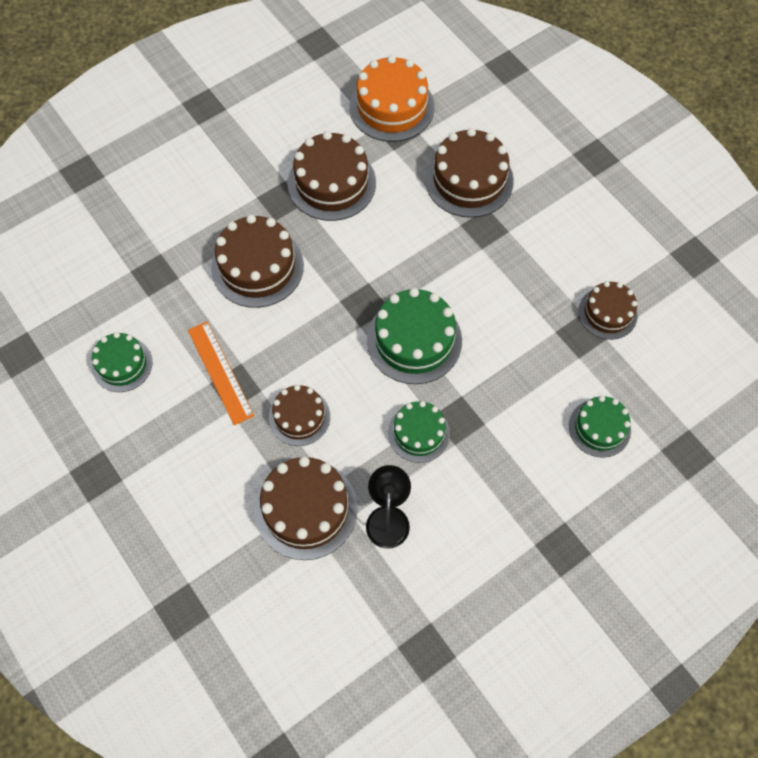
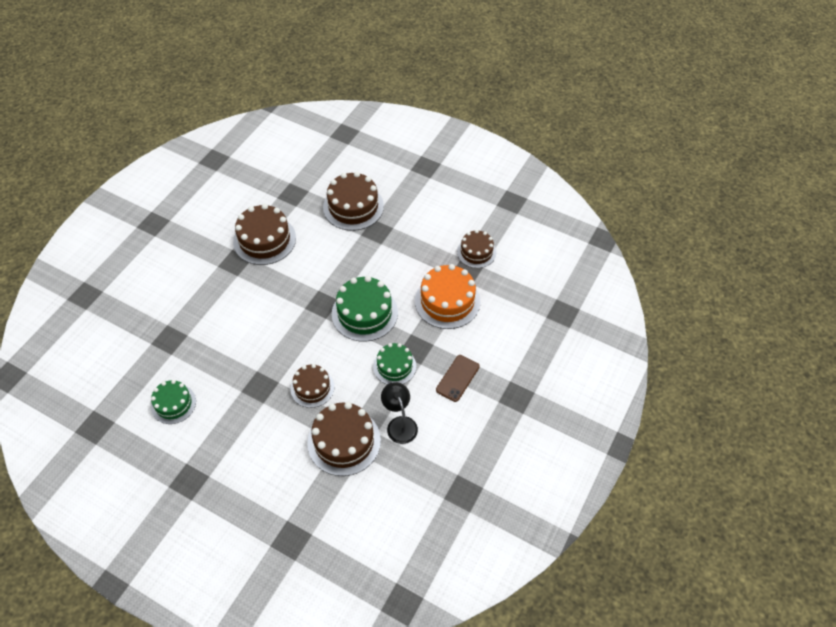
camera: 25 degrees left, 10 degrees down
orange ruler [188,321,254,425] -> none
brown cake [211,214,304,308] -> none
orange cake [350,55,435,142] -> orange cake moved to [415,264,481,329]
green cake [569,396,631,458] -> none
none -> brown phone [436,355,480,402]

